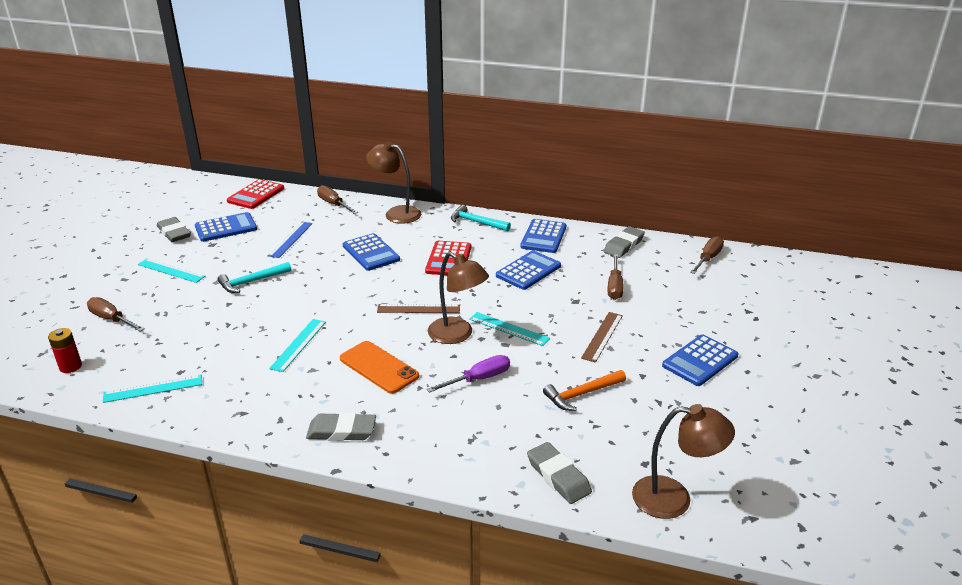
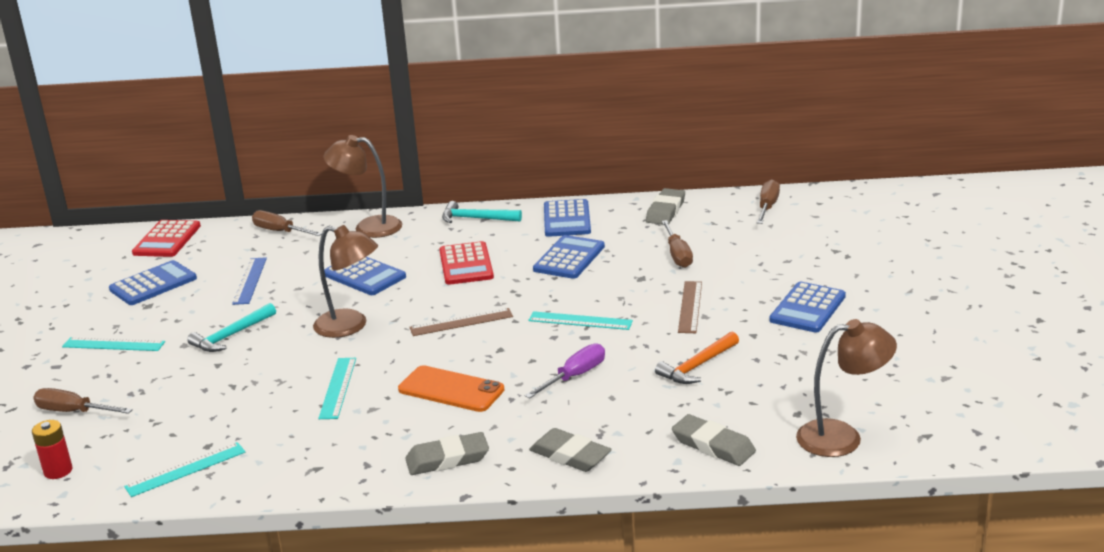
camera: 15 degrees left, 5 degrees down
grey eraser [157,217,191,242] -> grey eraser moved to [529,428,612,472]
brown lamp [428,252,489,344] -> brown lamp moved to [313,225,378,338]

